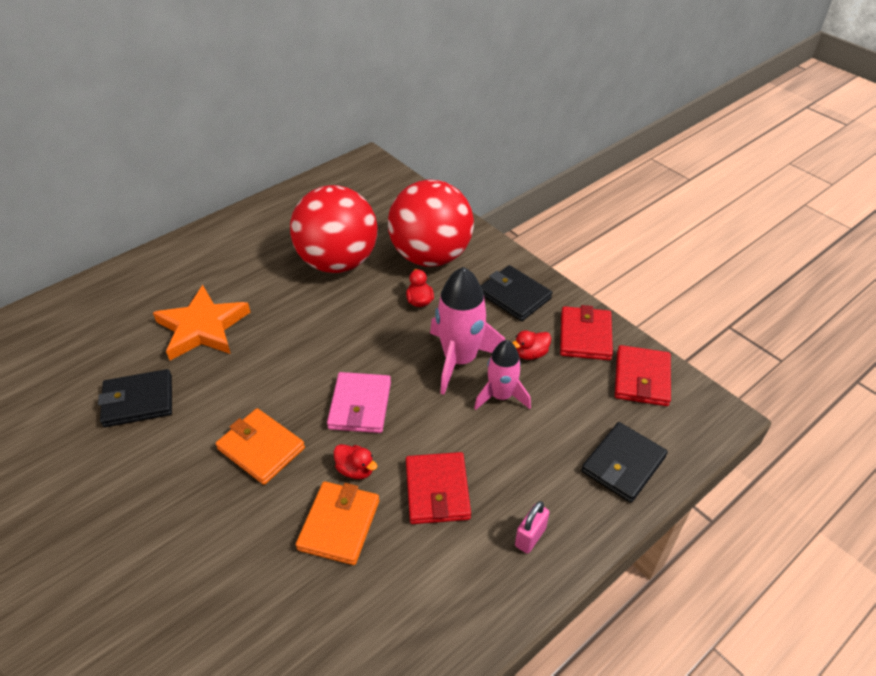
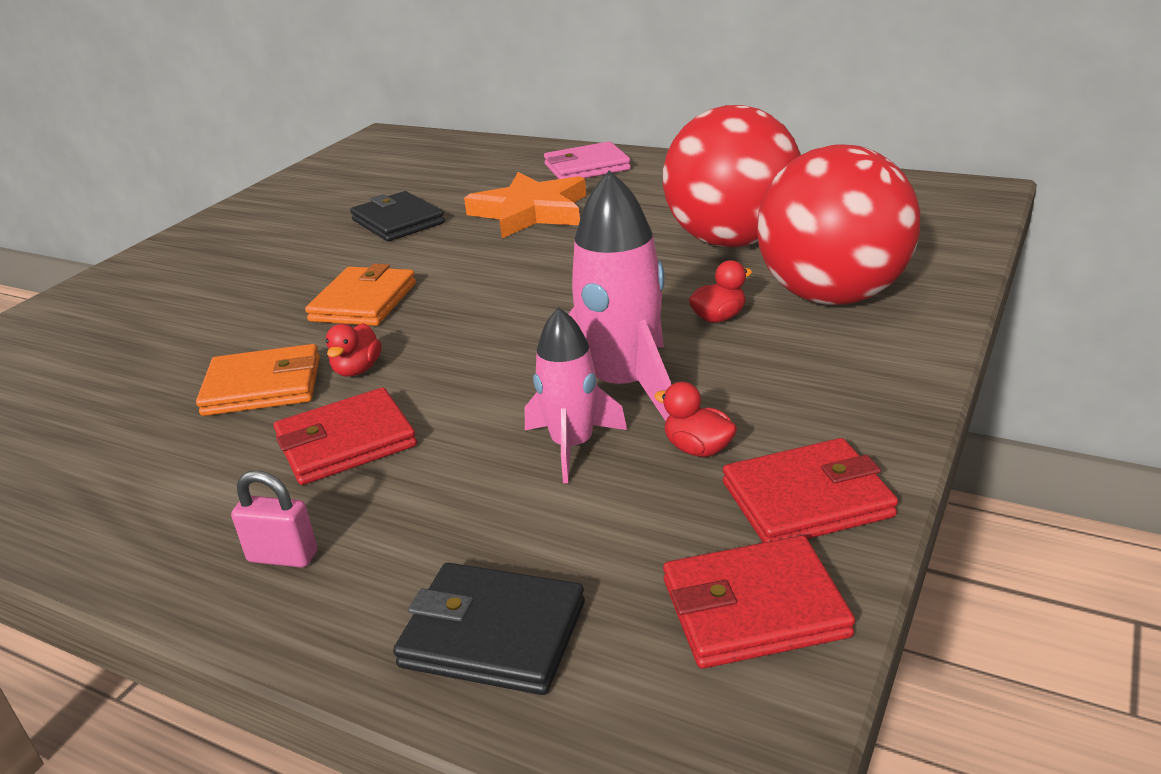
camera: 70 degrees right, 15 degrees down
pink wallet [327,372,391,433] -> pink wallet moved to [544,141,631,179]
black wallet [481,265,552,321] -> none

